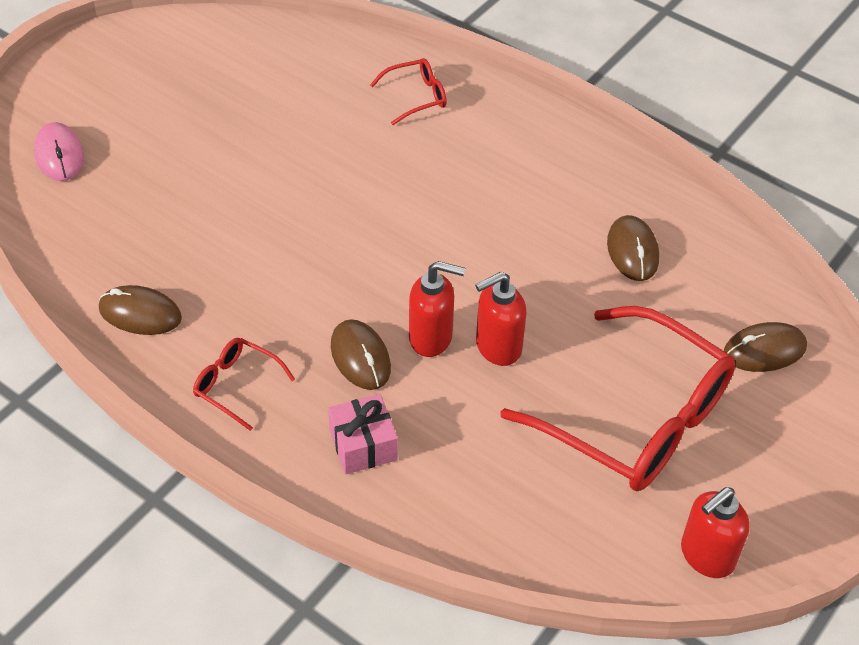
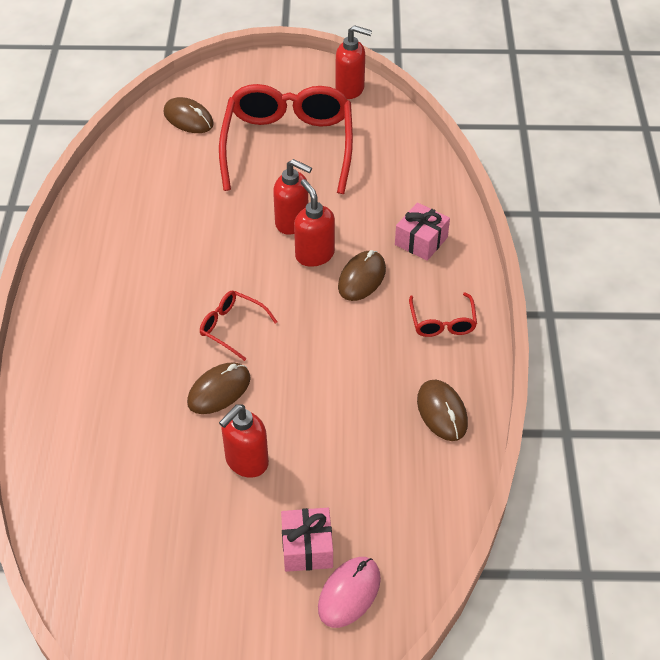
camera: 125 degrees left, 0 degrees up
red glasses [370,58,447,125] -> red glasses moved to [200,291,277,361]
brown mouse [607,215,659,281] -> brown mouse moved to [187,362,251,414]
none -> red soap dispenser [219,404,269,478]
none -> pink gift [281,508,333,572]

